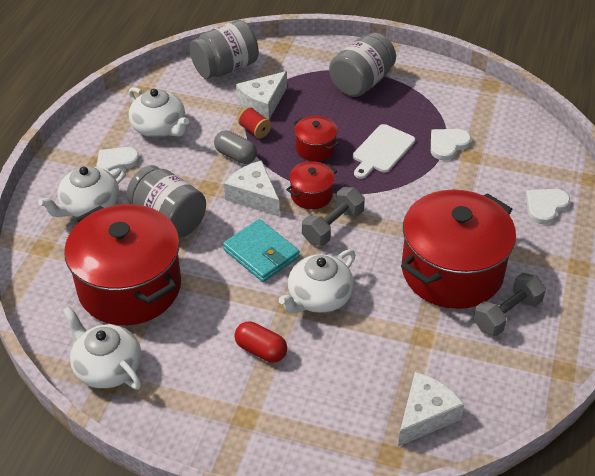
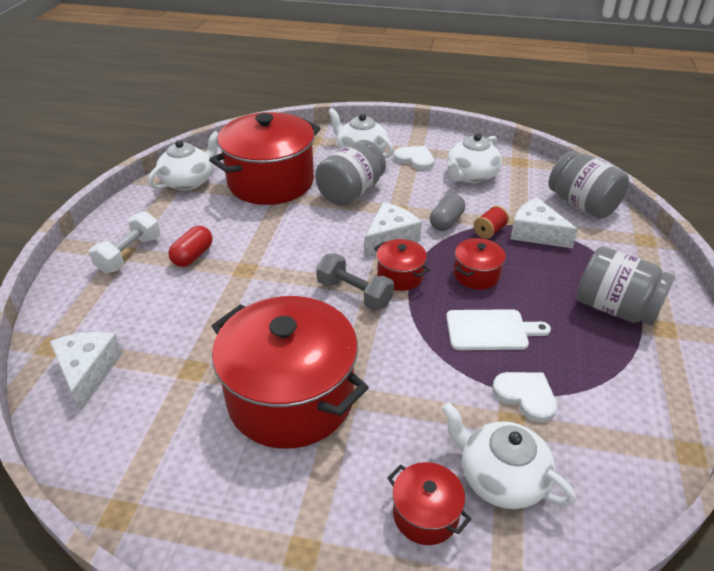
camera: 85 degrees right, 5 degrees down
turquoise wallet [223,219,300,282] -> none
white teapot [279,249,355,313] -> white teapot moved to [441,402,576,509]
white cutting board [353,124,415,179] -> white cutting board turned 150 degrees clockwise [446,309,551,350]
white cheese [398,372,464,446] -> white cheese turned 135 degrees counterclockwise [50,332,123,411]
grey dumbbell [473,273,546,336] -> none
white heart [526,189,570,224] -> red pot [388,462,471,545]
none -> white dumbbell [89,211,160,273]

